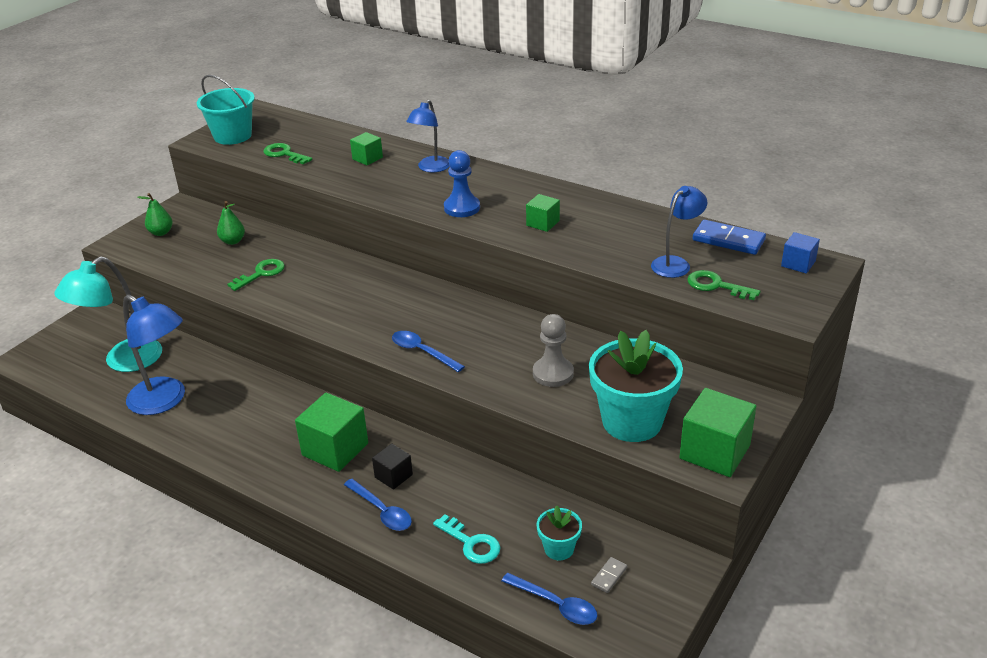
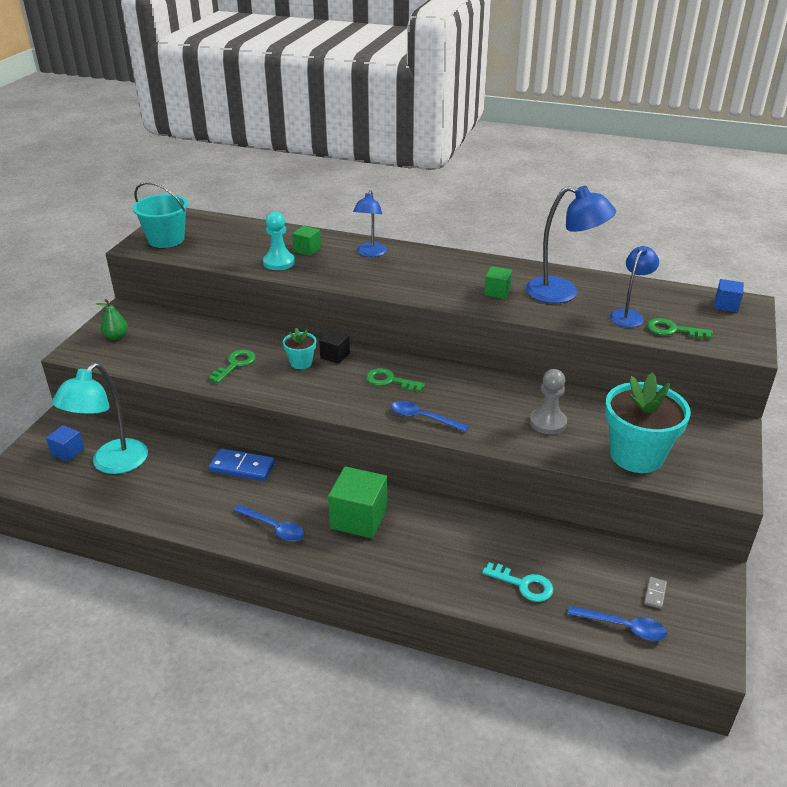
camera: 15 degrees left, 0 degrees up
blue lamp [123,295,185,415] -> blue lamp moved to [526,186,616,303]
green pear [217,201,245,245] -> none
green key [263,143,312,165] -> green key moved to [366,368,425,392]
blue spoon [344,479,412,531] -> blue spoon moved to [233,505,304,542]
black cube [372,443,413,490] -> black cube moved to [319,330,350,364]
blue pawn [444,150,480,217] -> none
turquoise flower pot [537,505,582,560] -> turquoise flower pot moved to [283,328,317,369]
green cube [679,388,756,477] -> none
blue domino [693,220,766,255] -> blue domino moved to [209,448,275,481]
none -> blue cube [46,425,84,462]
none -> turquoise pawn [263,211,295,270]

